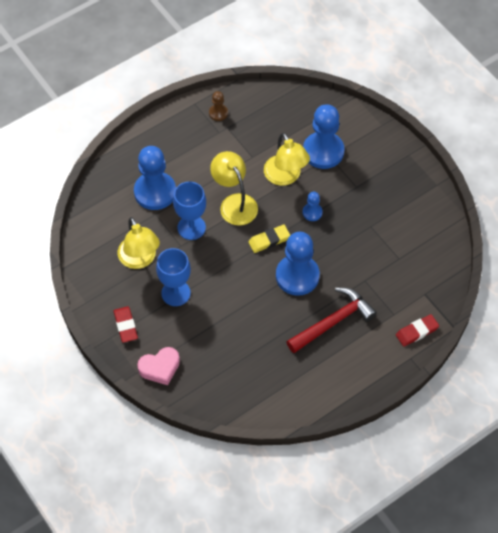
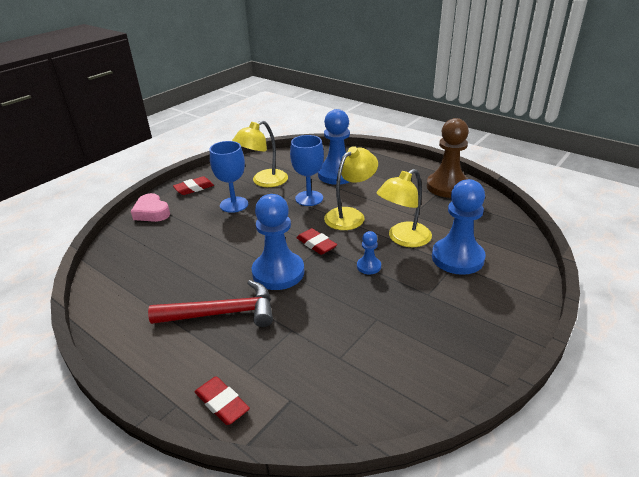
camera: 75 degrees right, 25 degrees down
brown pawn [209,91,228,121] -> brown pawn [427,118,469,198], size x2.13
yellow eraser [248,225,290,253] -> red eraser [296,228,337,255]
red hammer [286,287,377,353] -> red hammer turned 45 degrees counterclockwise [148,280,273,327]

